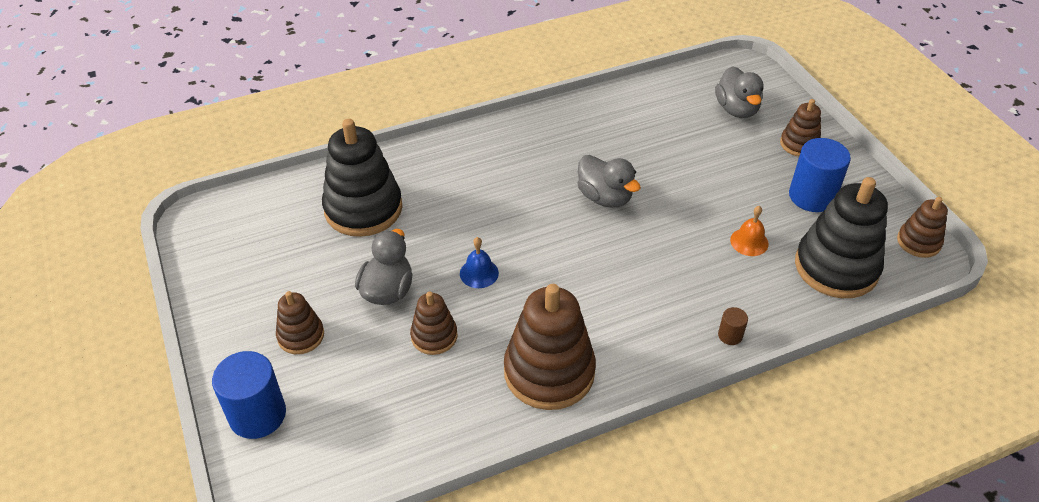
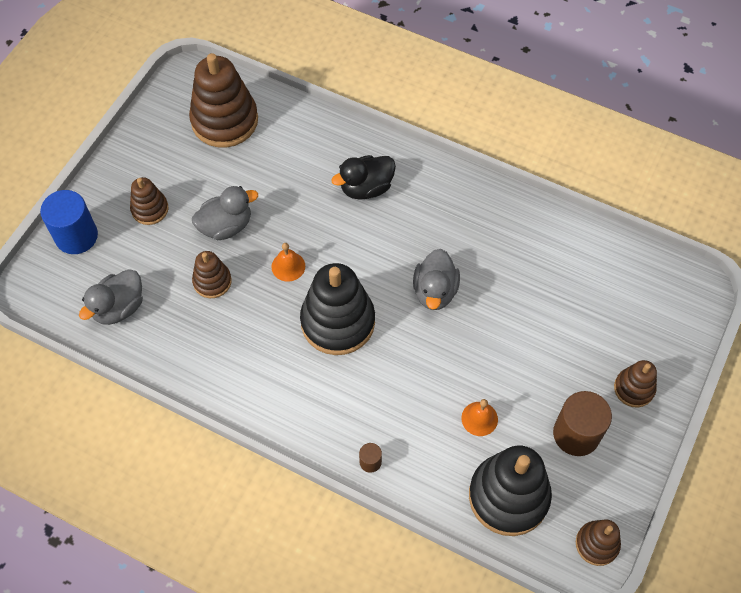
camera: 50 degrees right, 15 degrees up
black stacking toy [322,119,402,237] -> black stacking toy moved to [300,263,375,355]
blue bell [460,237,499,288] -> orange bell [272,243,305,282]
brown stacking toy [504,284,596,410] -> brown stacking toy moved to [189,53,258,148]
grey duck [715,66,764,118] -> grey duck moved to [79,269,143,325]
blue cylinder [789,138,851,212] -> brown cylinder [553,391,612,456]
none -> black duck [331,155,396,200]

